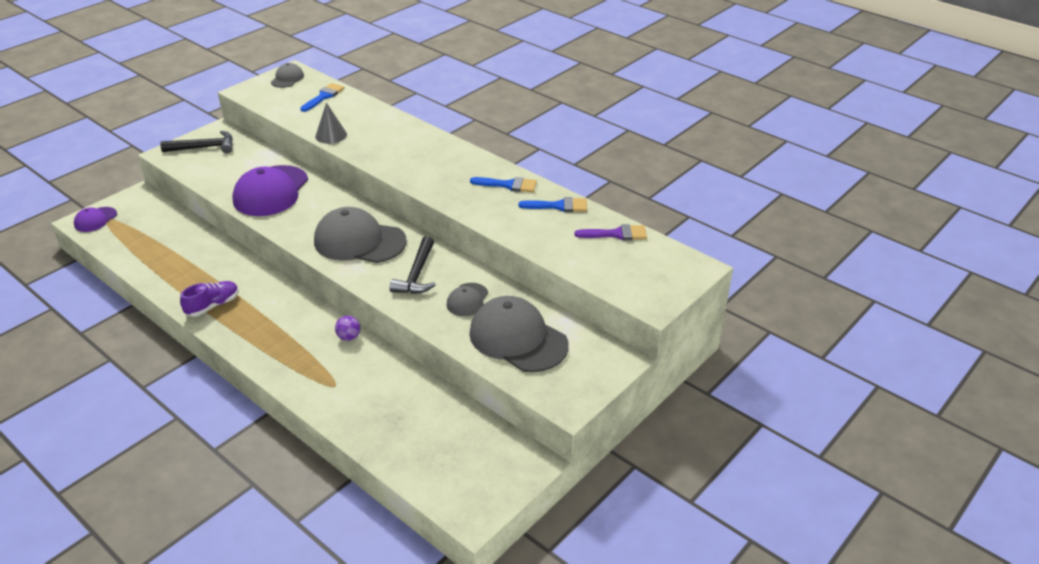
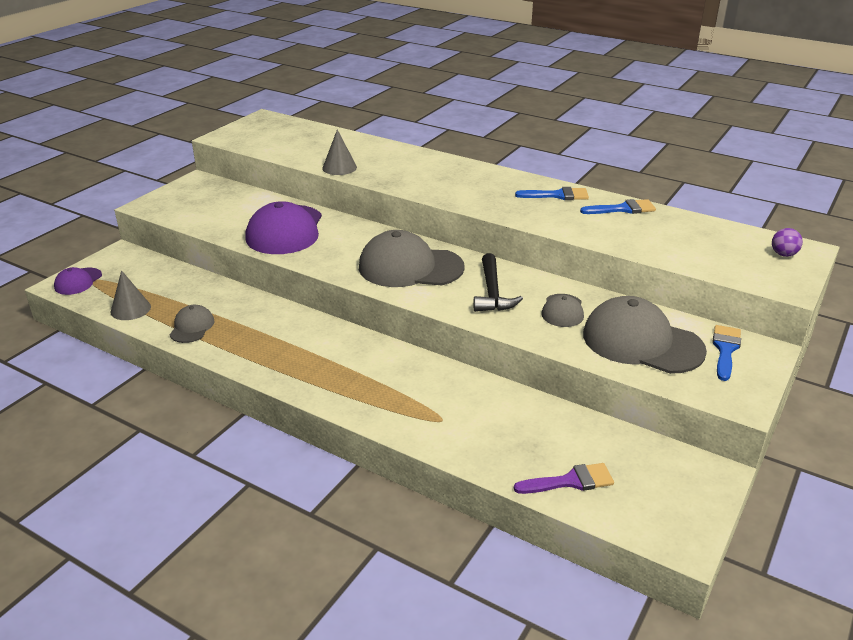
camera: 10 degrees left, 5 degrees down
black hammer [160,131,233,153] -> none
purple shoe [180,281,239,317] -> none
grey cap [271,63,304,88] -> grey cap moved to [170,305,215,343]
blue brush [300,83,344,112] -> blue brush moved to [712,325,741,381]
purple ball [335,316,360,341] -> purple ball moved to [772,228,803,257]
purple brush [574,224,647,240] -> purple brush moved to [514,463,614,494]
none -> grey cone [111,270,151,320]

